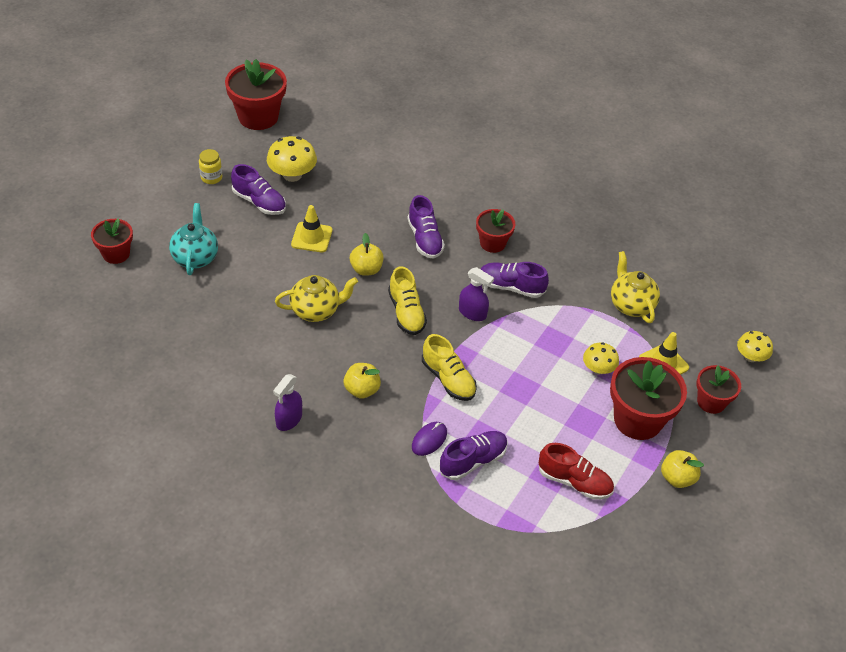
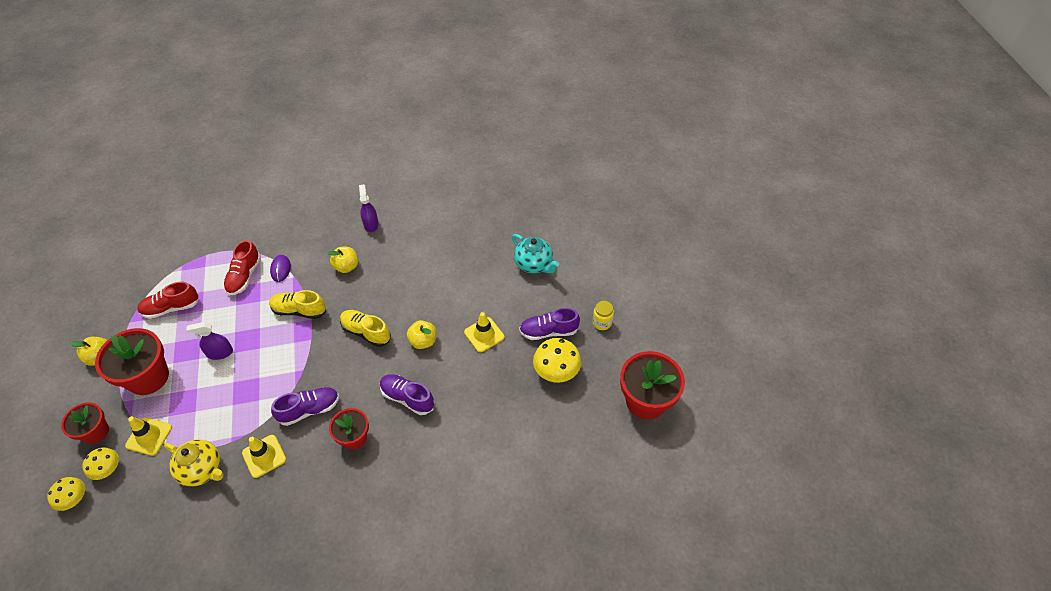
camera: 140 degrees right, 5 degrees up
red flower pot [91,218,133,264] -> none
yellow teapot [275,275,358,322] -> none
purple shoe [439,431,508,480] -> red shoe [224,240,261,295]
purple spray bottle [459,267,494,321] -> purple spray bottle moved to [186,322,233,360]
yellow mushroom [583,342,619,374] -> yellow mushroom moved to [82,448,119,480]
none -> yellow traffic cone [242,435,286,478]

